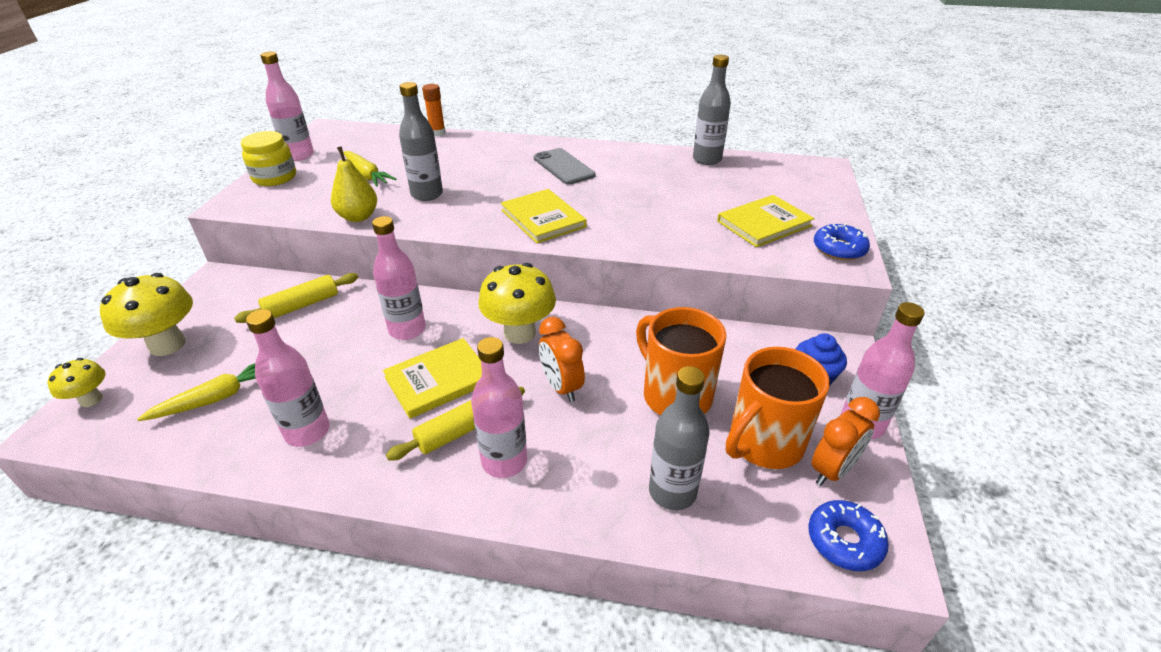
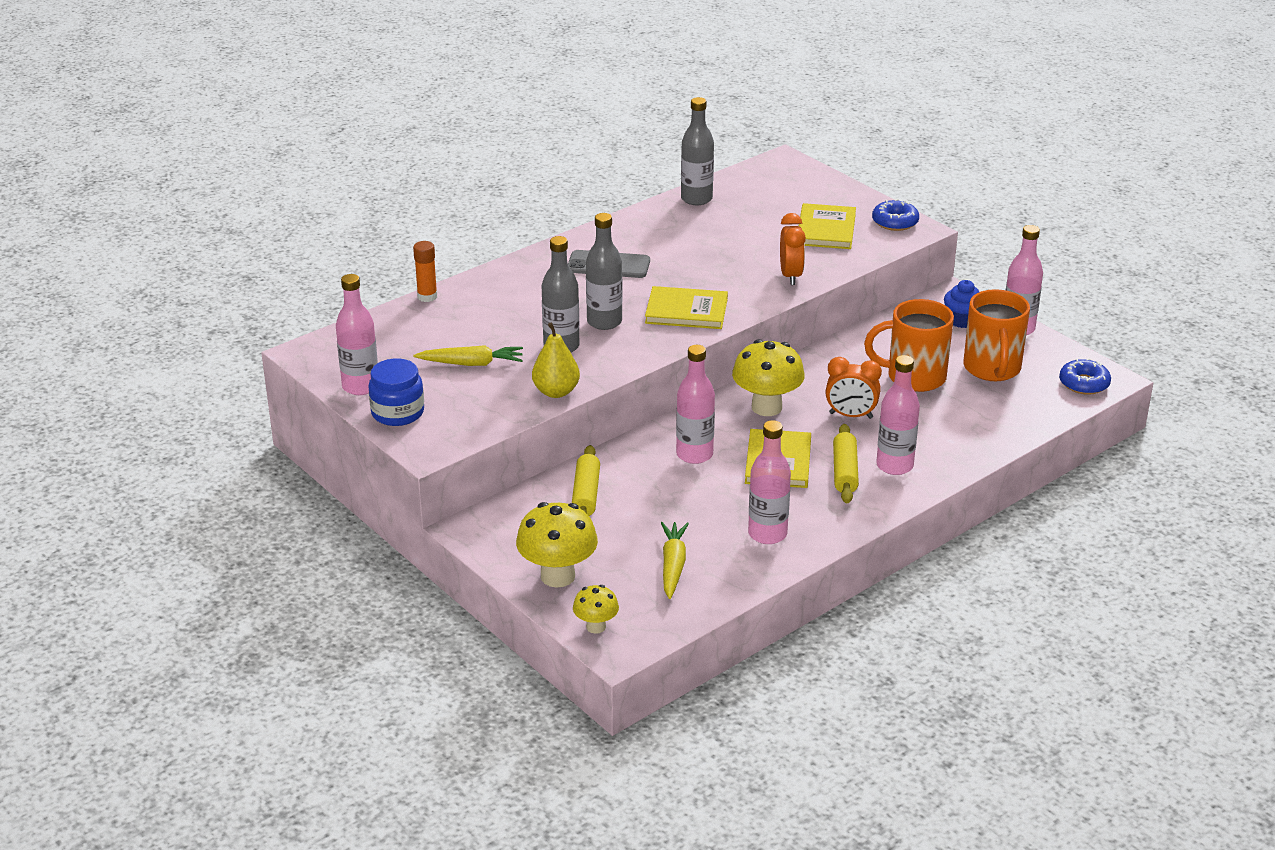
camera: 50 degrees left, 5 degrees down
yellow jar [241,131,296,186] -> blue jar [368,359,424,426]
grey bottle [649,366,710,510] -> grey bottle moved to [586,213,622,330]
orange clock [811,397,880,486] -> orange clock moved to [780,213,806,285]

